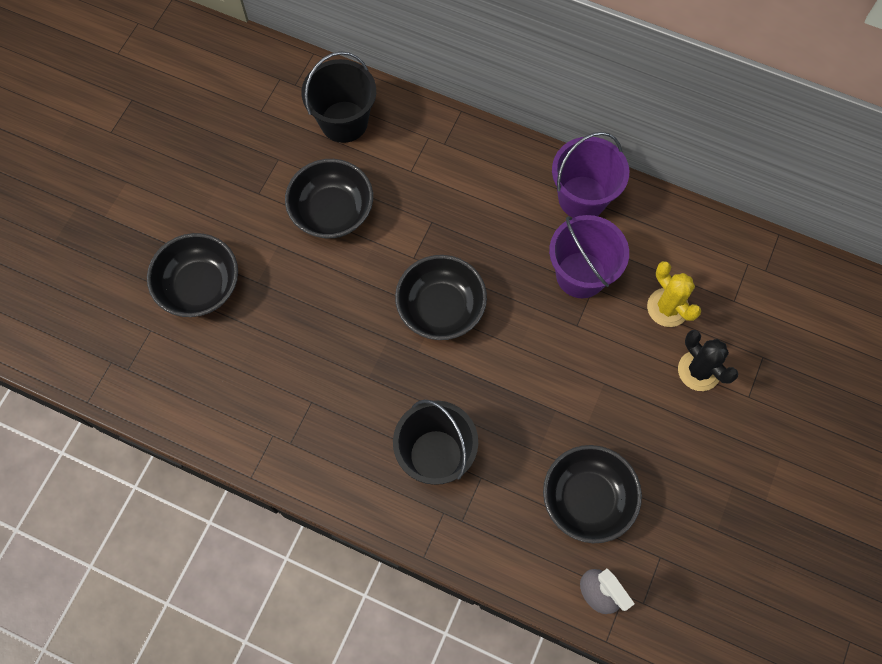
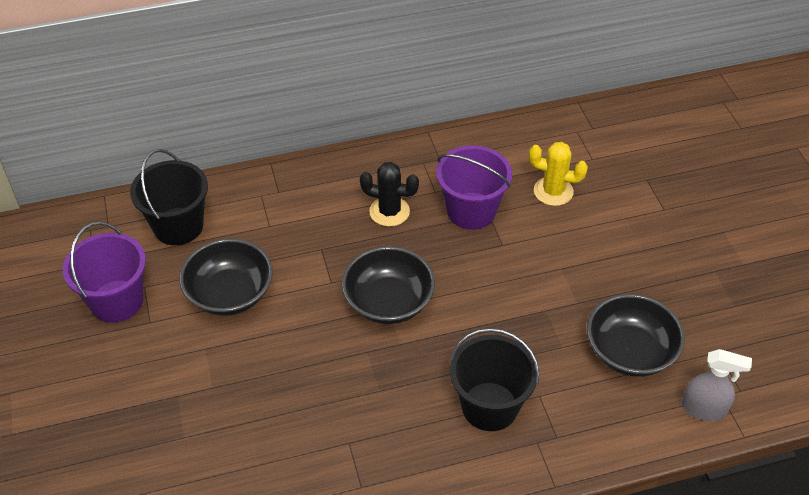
camera: 40 degrees left, 20 degrees down
black bowl [147,233,238,317] -> none
purple bucket [552,132,629,218] -> purple bucket moved to [63,222,146,323]
black cactus [678,330,738,391] -> black cactus moved to [360,162,419,227]

